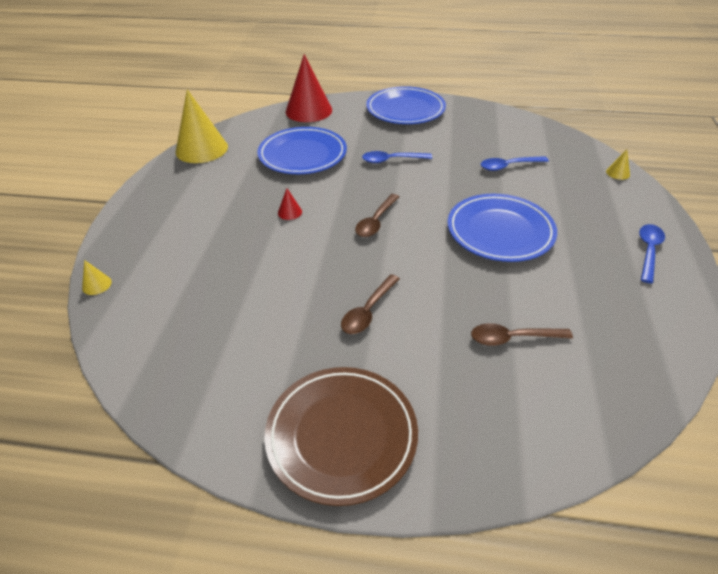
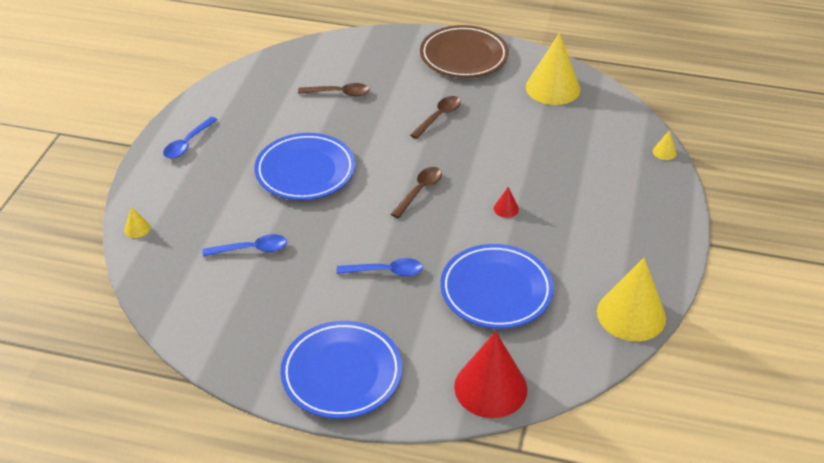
camera: 175 degrees left, 0 degrees up
none -> yellow cone [526,33,580,105]

